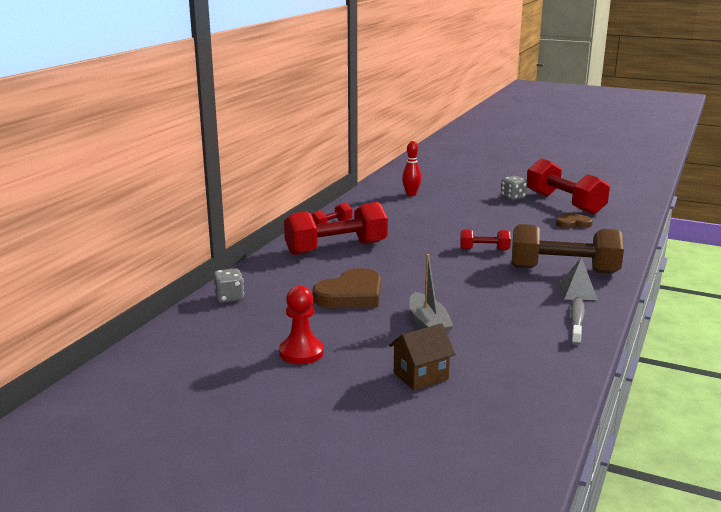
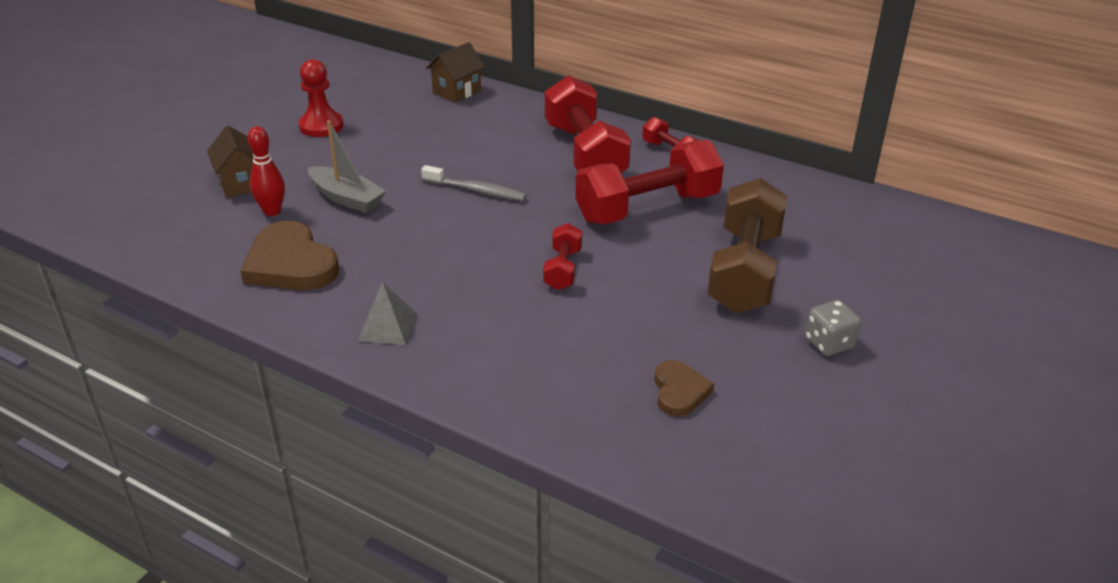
camera: 95 degrees right, 15 degrees up
grey dice [214,268,244,303] -> brown house [426,42,485,103]
brown heart [312,268,381,308] -> brown heart moved to [240,221,339,290]
red bowling pin [402,141,421,196] -> red bowling pin moved to [248,126,285,216]
grey boat [409,254,453,335] -> grey boat turned 135 degrees counterclockwise [308,120,386,213]
brown dumbbell [512,224,624,274] -> brown dumbbell moved to [707,178,788,313]
red dumbbell [527,158,610,215] -> red dumbbell moved to [575,140,724,224]
grey toothbrush [571,297,585,345] -> grey toothbrush moved to [421,165,527,201]

